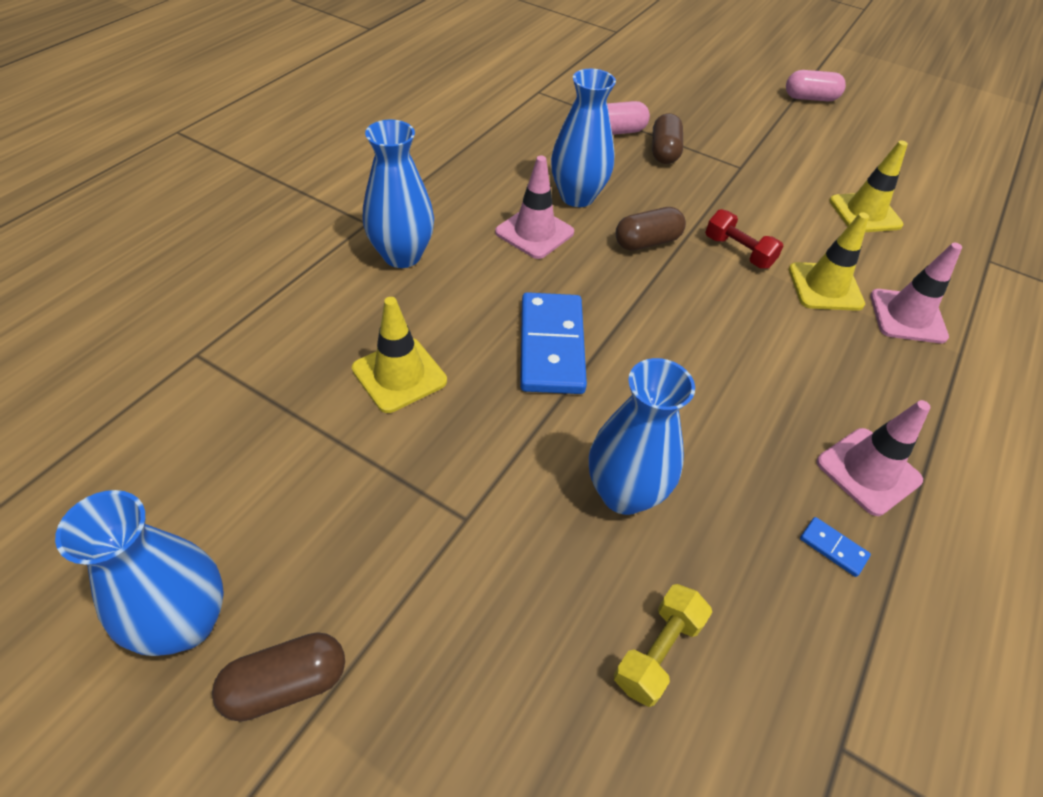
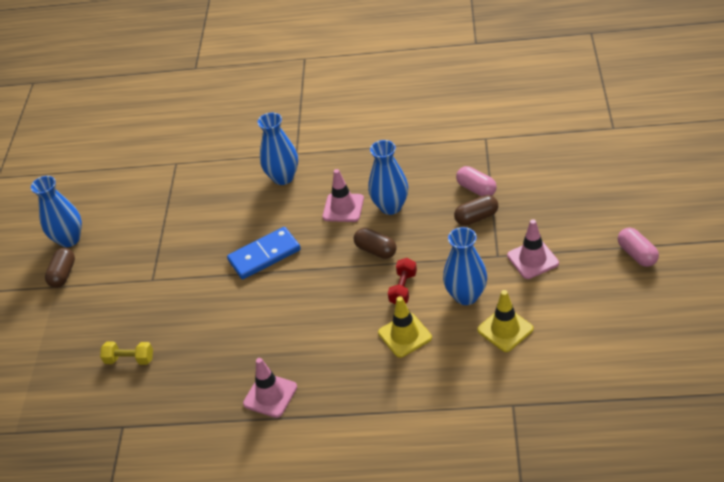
camera: 70 degrees right, 5 degrees down
brown capsule [212,632,345,722] -> brown capsule turned 60 degrees clockwise [45,248,75,288]
yellow traffic cone [352,297,447,413] -> none
blue vase [589,358,695,515] -> blue vase moved to [443,227,487,305]
blue domino [800,517,871,577] -> none
pink traffic cone [870,243,962,343] -> pink traffic cone moved to [507,219,559,279]

